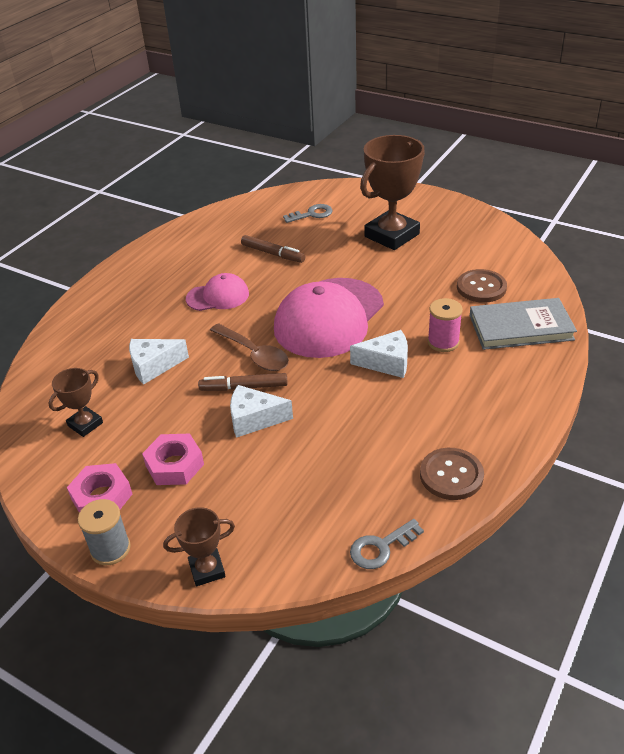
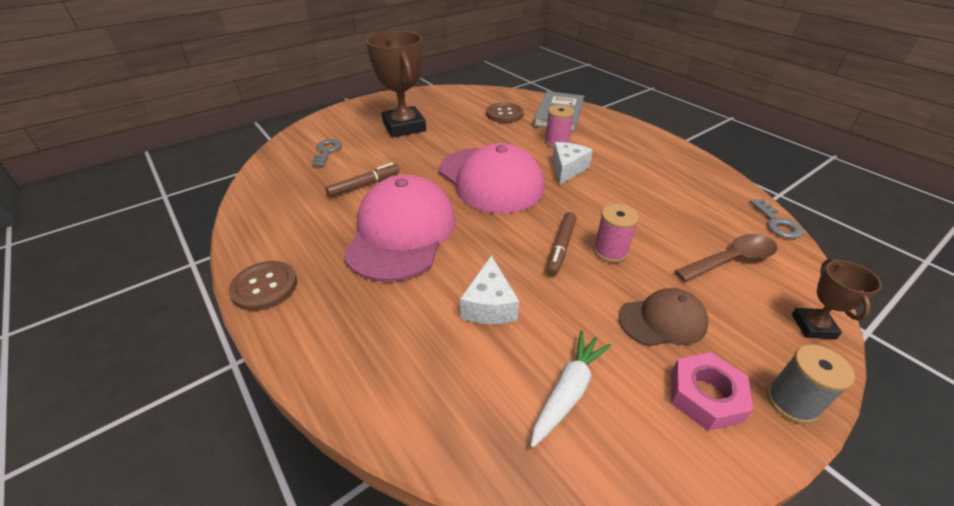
camera: 70 degrees left, 0 degrees up
brown trophy [49,368,103,437] -> white carrot [531,330,612,447]
pink nut [142,434,204,485] -> brown cap [619,288,709,346]
pink cap [186,273,249,311] -> pink cap [343,175,456,282], size x1.93
brown spoon [210,323,289,371] -> brown spoon moved to [675,234,778,282]
white cheese [230,385,293,438] -> pink spool [593,204,639,263]
brown button [420,448,484,500] -> brown button moved to [229,261,297,311]

